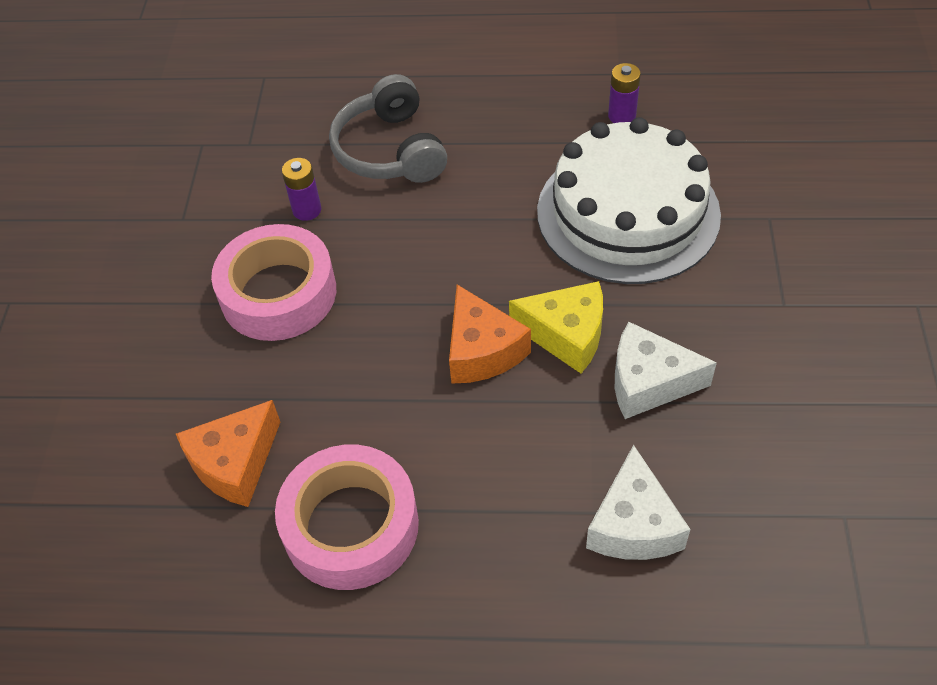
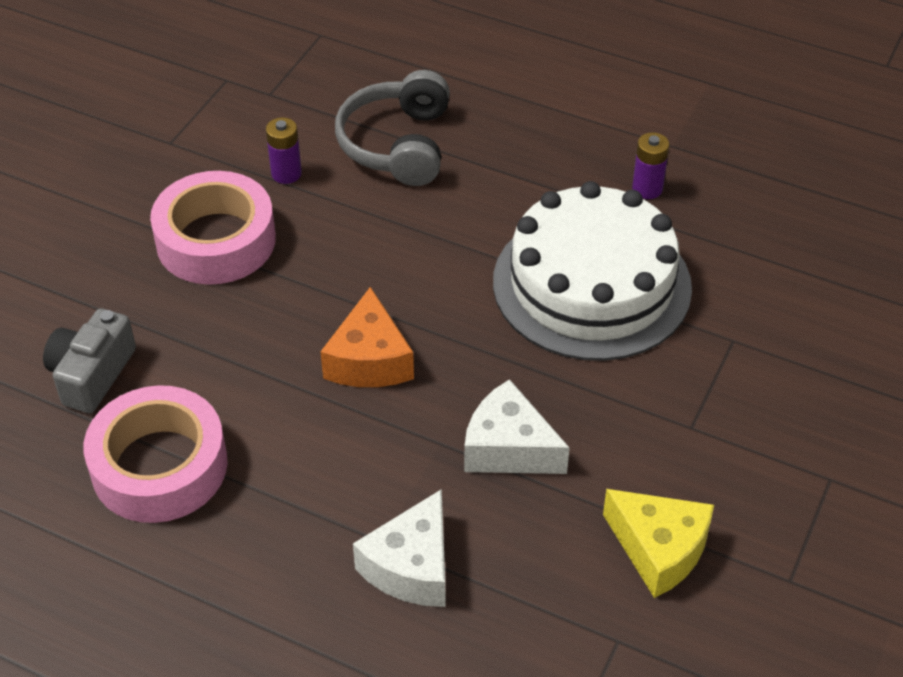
camera: 20 degrees right, 5 degrees down
orange cheese [176,400,280,507] -> grey camera [43,308,136,413]
yellow cheese [509,281,603,373] -> yellow cheese moved to [603,489,714,598]

